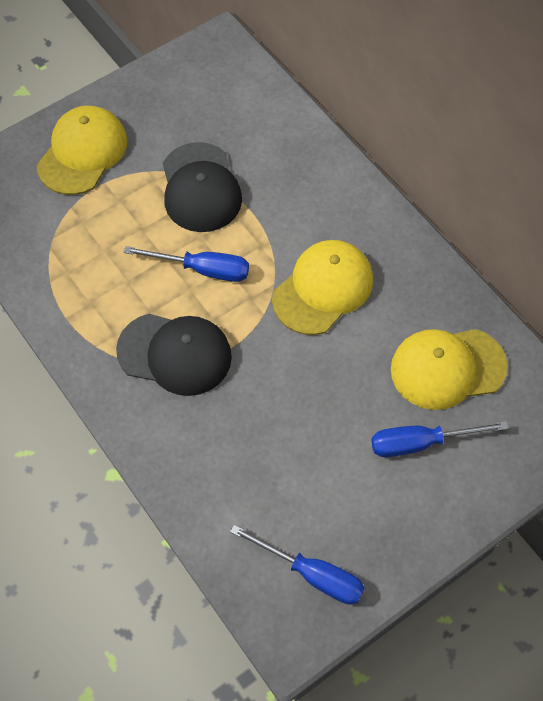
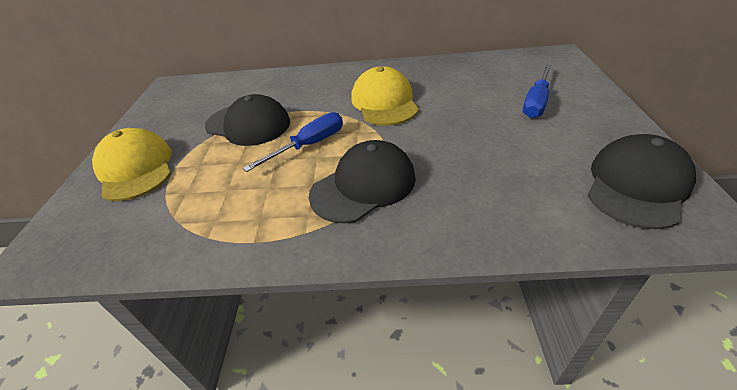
camera: 50 degrees left, 20 degrees down
blue screwdriver [230,525,365,605] -> black cap [587,134,696,229]
yellow cap [391,329,508,410] -> none

